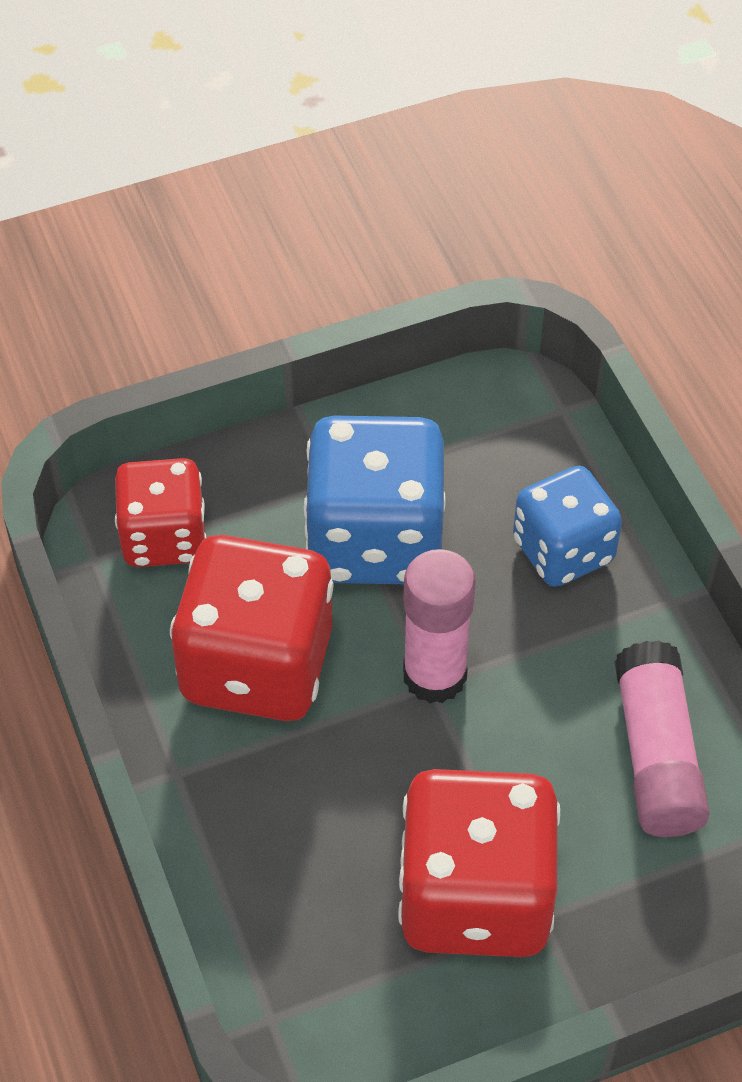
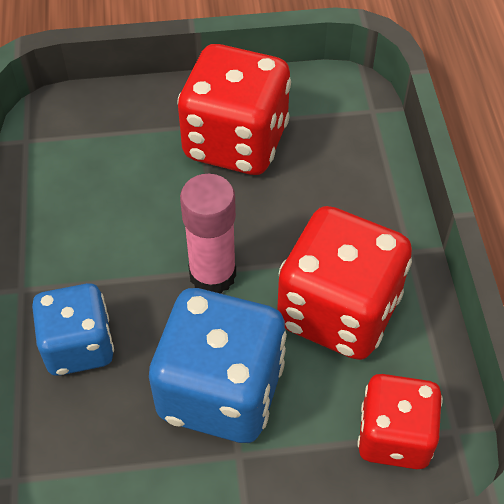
camera: 165 degrees left, 0 degrees up
pink glue stick [614,641,710,837] -> none

